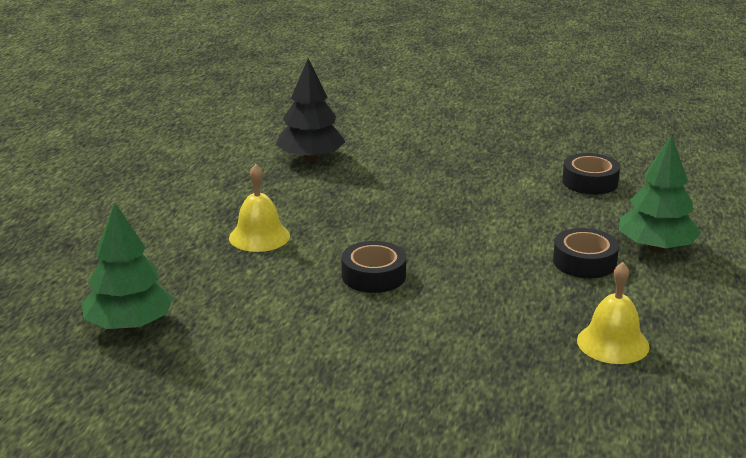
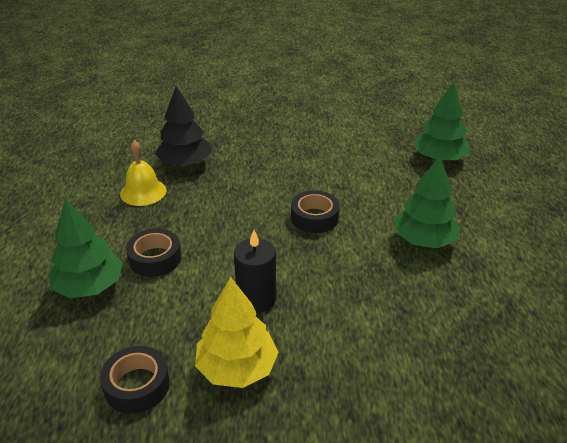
camera: 165 degrees right, 10 degrees up
yellow bell [229,164,290,252] -> green tree [394,156,461,248]
black tree [276,58,345,162] -> black tree moved to [155,86,211,167]
none -> yellow tree [195,277,279,388]
none -> black candle [234,230,276,313]

